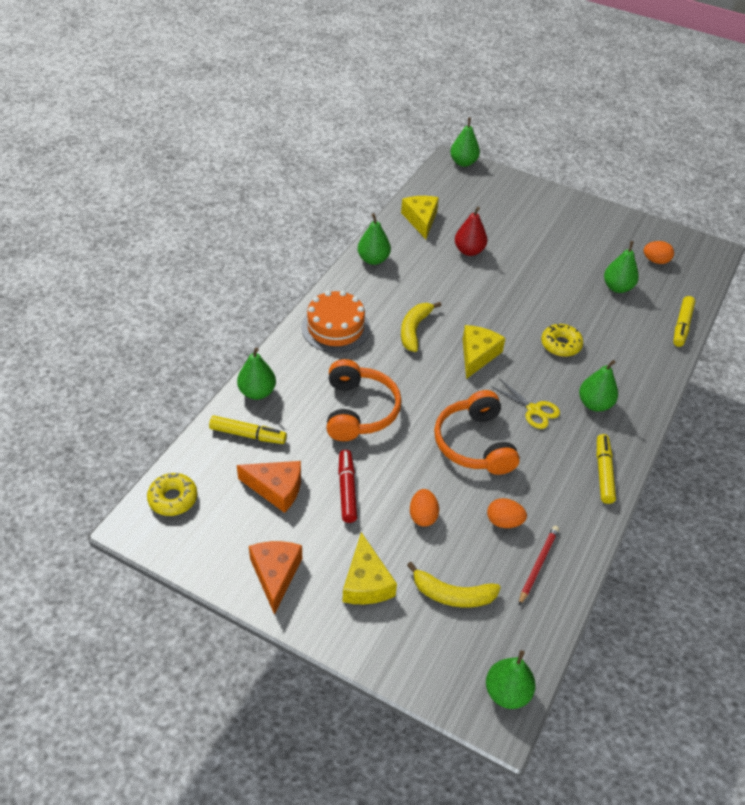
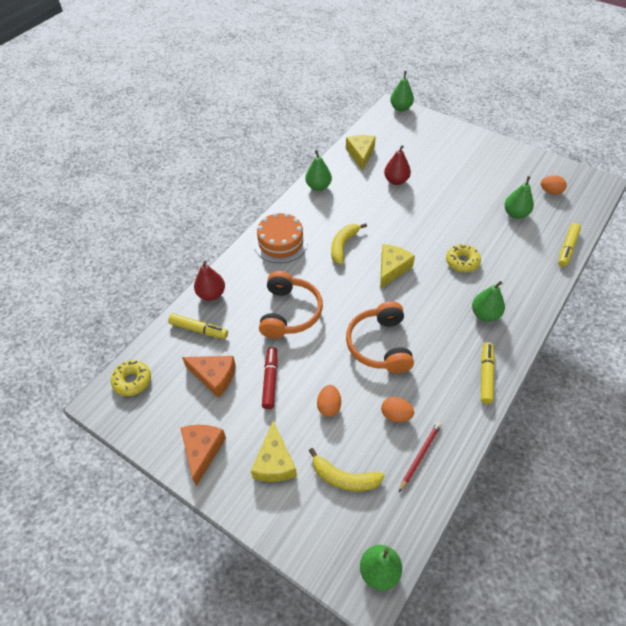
camera: 10 degrees right, 5 degrees up
green pear [237,347,276,400] -> red pear [194,261,225,301]
yellow scissors [491,378,560,429] -> none

